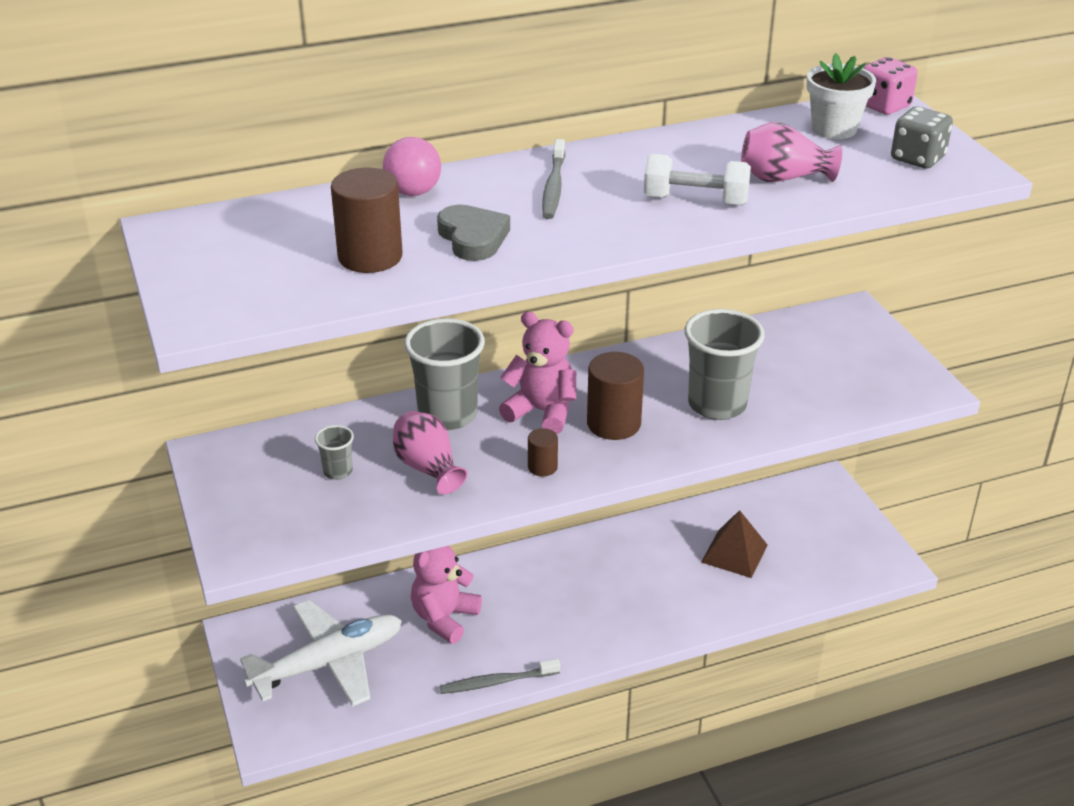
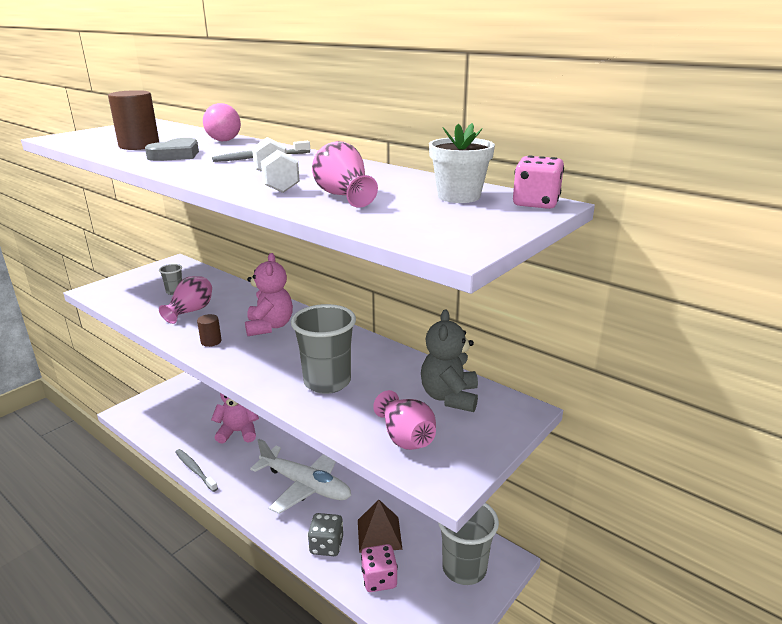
camera: 60 degrees right, 10 degrees down
white plane [240,600,402,707] -> white plane moved to [250,439,351,514]
grey cup [404,318,485,430] -> grey cup moved to [438,503,499,585]
brown cylinder [587,352,644,440] -> none
grey dice [891,106,953,169] -> grey dice moved to [308,513,343,556]
none -> pink dice [361,544,398,592]
none -> pink vase [373,390,436,450]
none -> grey teddy bear [421,310,478,412]

